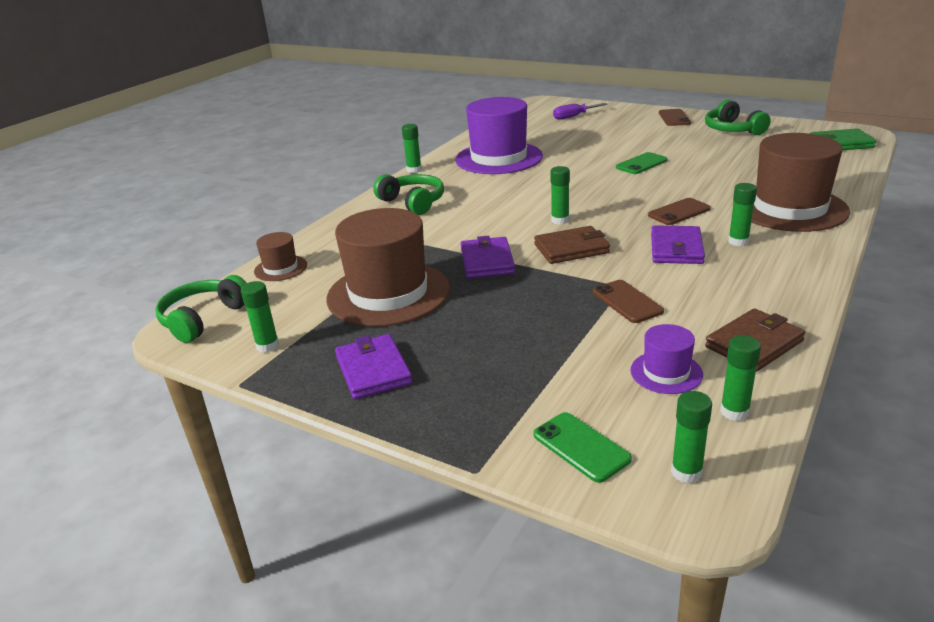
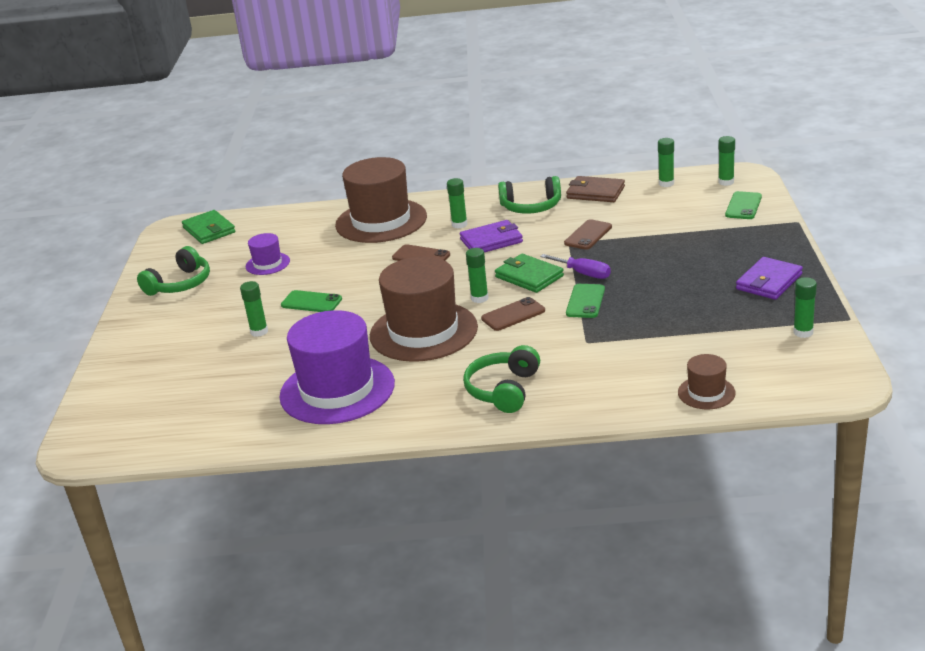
camera: 120 degrees left, 0 degrees up
green headphones [155,275,247,343] -> green headphones moved to [498,176,561,214]
brown hat [326,208,450,327] -> brown hat moved to [370,256,478,362]
green glue stick [402,124,422,173] -> green glue stick moved to [240,281,268,337]
purple wallet [460,236,515,278] -> green phone [566,284,605,318]
brown wallet [534,226,610,264] -> green wallet [495,254,564,293]
purple screwdriver [553,103,607,120] -> purple screwdriver moved to [540,254,611,279]
purple hat [630,324,703,394] -> purple hat moved to [246,233,290,275]
brown phone [659,109,691,126] -> brown phone moved to [481,297,545,331]

